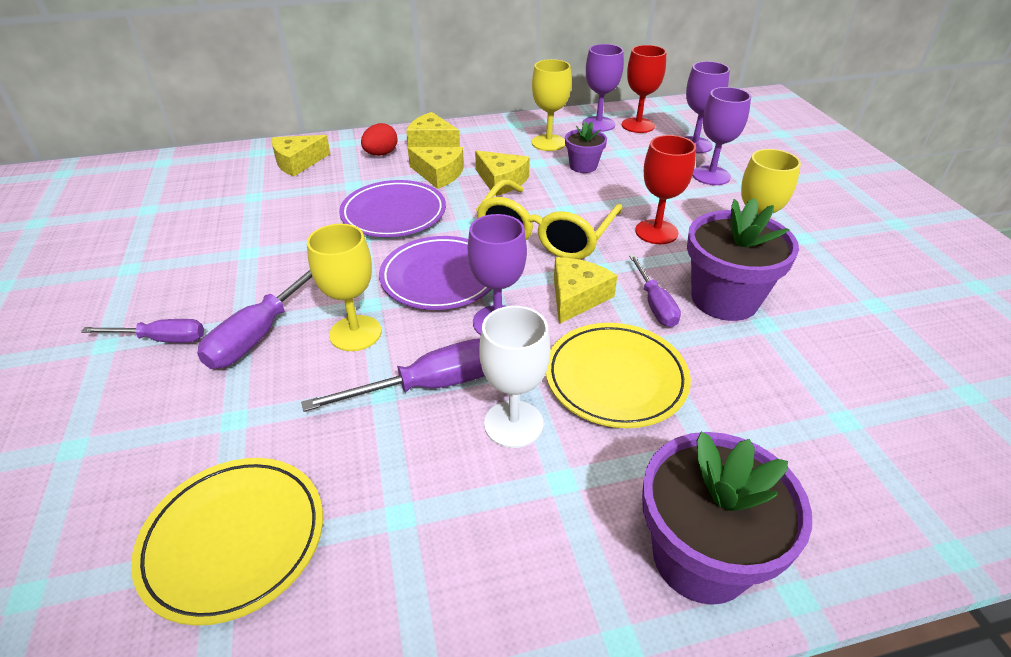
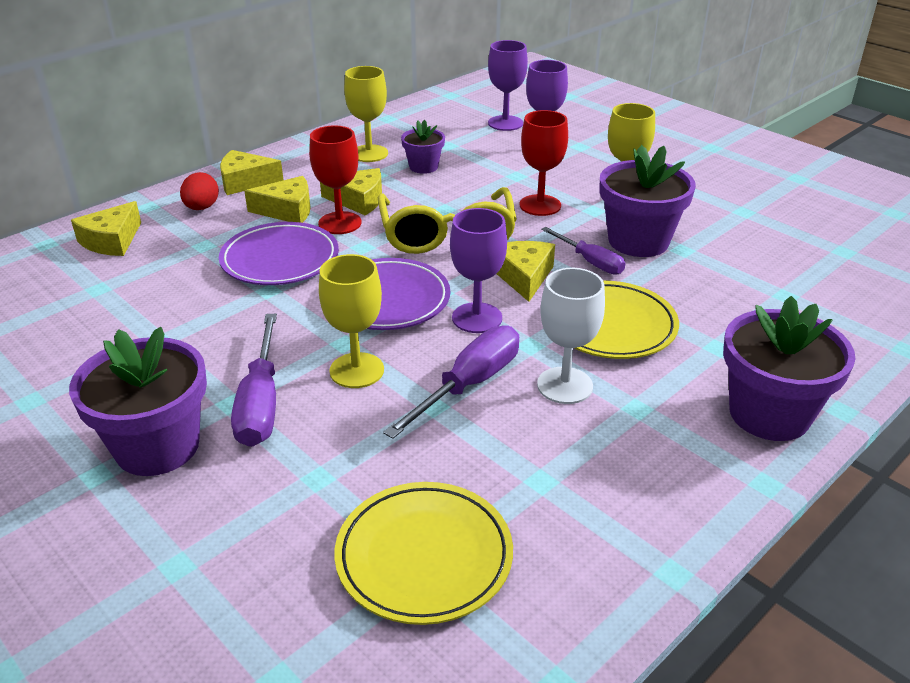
camera: 30 degrees left, 5 degrees down
purple screwdriver [81,319,204,343] -> purple flower pot [69,327,207,476]
purple goblet [582,44,624,132] -> none
red goblet [622,45,667,133] -> red goblet moved to [309,126,362,234]

